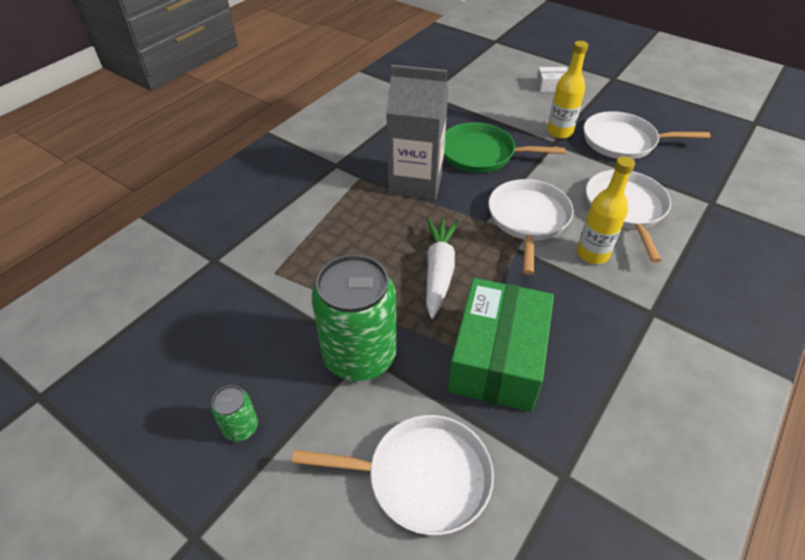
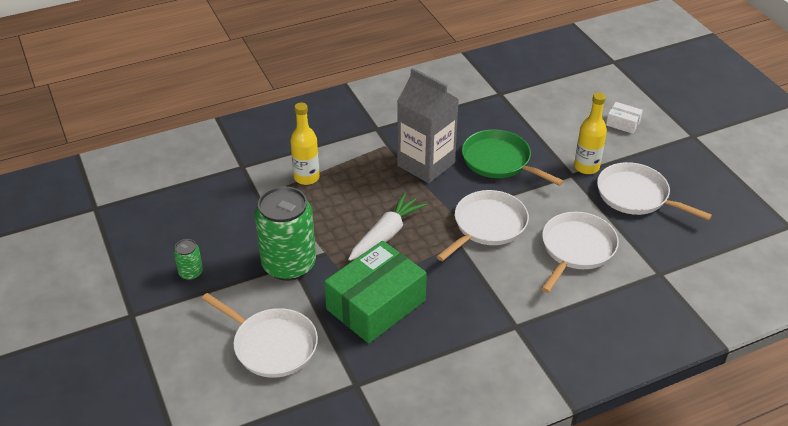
camera: 30 degrees right, 5 degrees down
yellow bottle [577,156,635,264] -> yellow bottle moved to [290,102,320,185]

